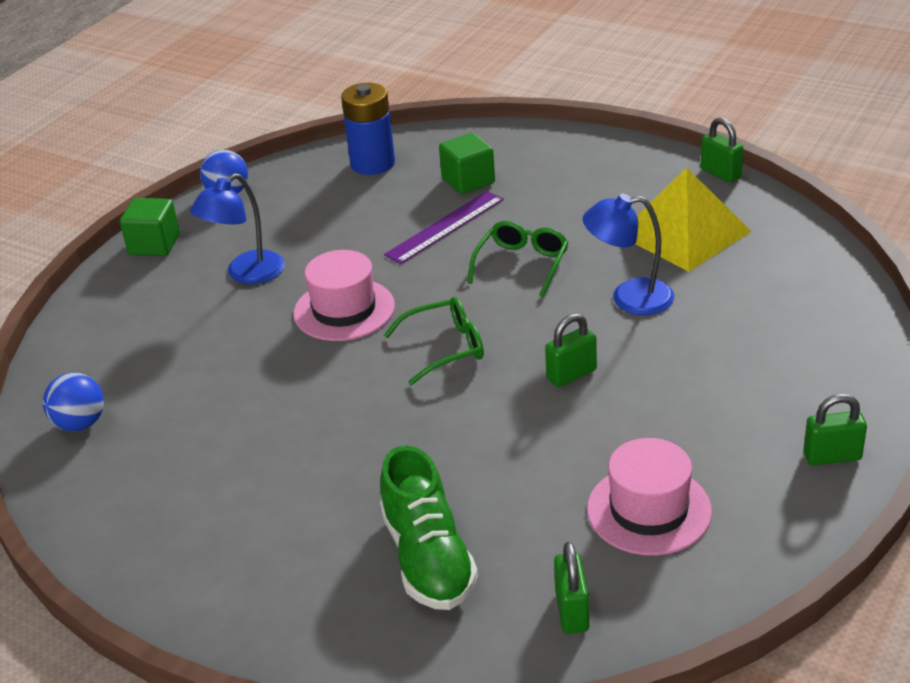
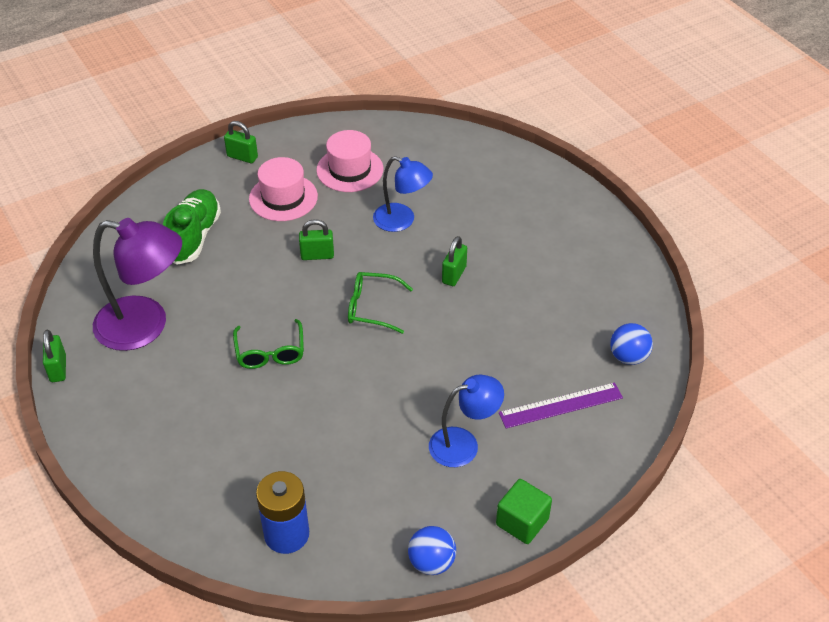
camera: 155 degrees left, 10 degrees up
pink hat [294,250,395,341] -> pink hat moved to [249,157,318,221]
green shoe [380,445,478,610] -> green shoe moved to [163,189,221,265]
purple ruler [384,191,504,264] -> purple ruler moved to [499,382,623,428]
green cube [439,133,495,194] -> none
green glasses [468,221,569,297] -> green glasses turned 60 degrees counterclockwise [233,319,304,369]
green padlock [554,542,589,634] -> green padlock moved to [442,236,467,286]
blue lamp [583,194,674,315] -> blue lamp moved to [373,156,433,232]
yellow pyramid [635,167,751,272] -> purple lamp [93,218,182,351]

